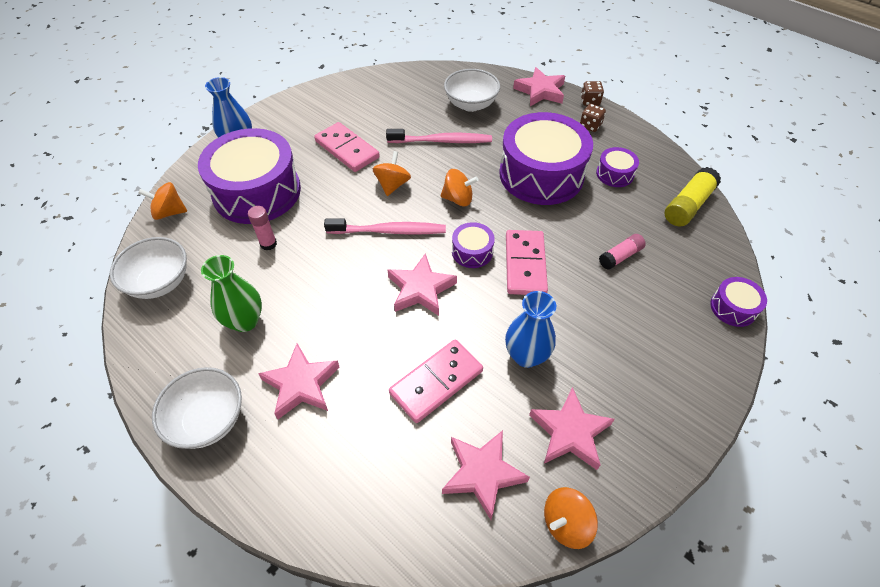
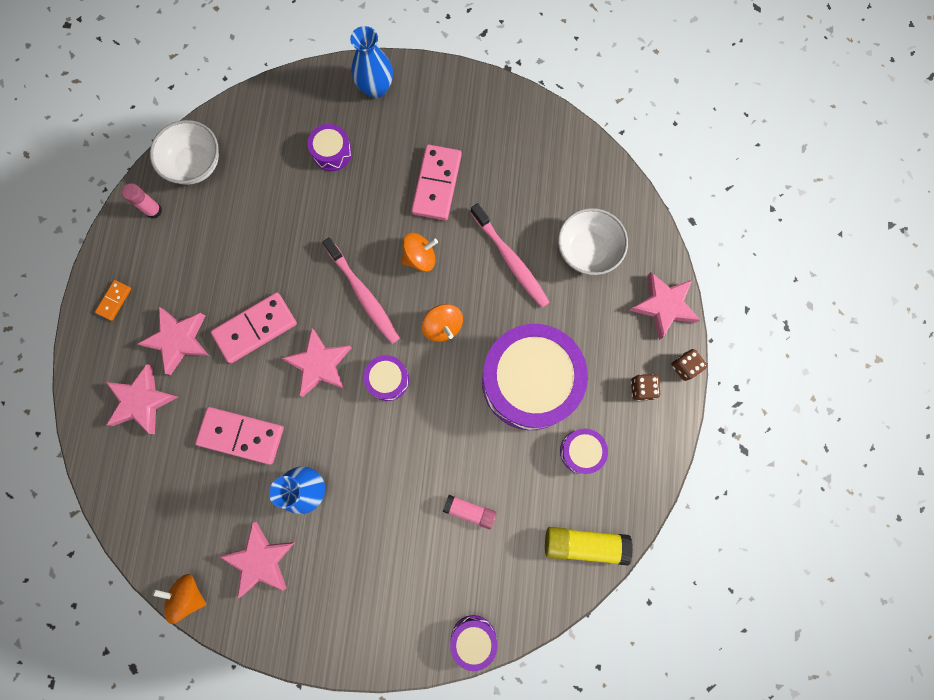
camera: 55 degrees right, 25 degrees up
orange spinning top [138,182,187,220] -> none
white bowl [152,367,242,449] -> orange domino [95,280,131,321]
purple drum [198,128,301,224] -> purple drum [307,124,352,171], size x0.44
green vase [201,255,262,332] -> none
pink glue stick [248,206,277,250] -> pink glue stick moved to [122,183,162,218]
pink star [442,430,530,520] -> pink star moved to [106,364,178,434]
pink domino [506,230,548,295] -> pink domino moved to [211,292,297,363]

